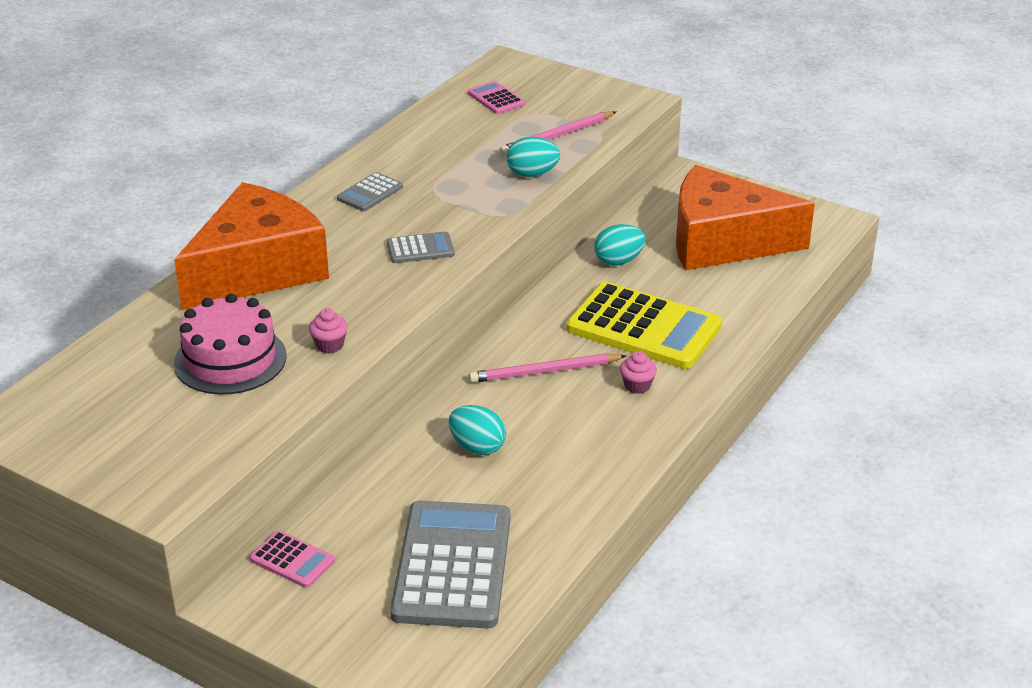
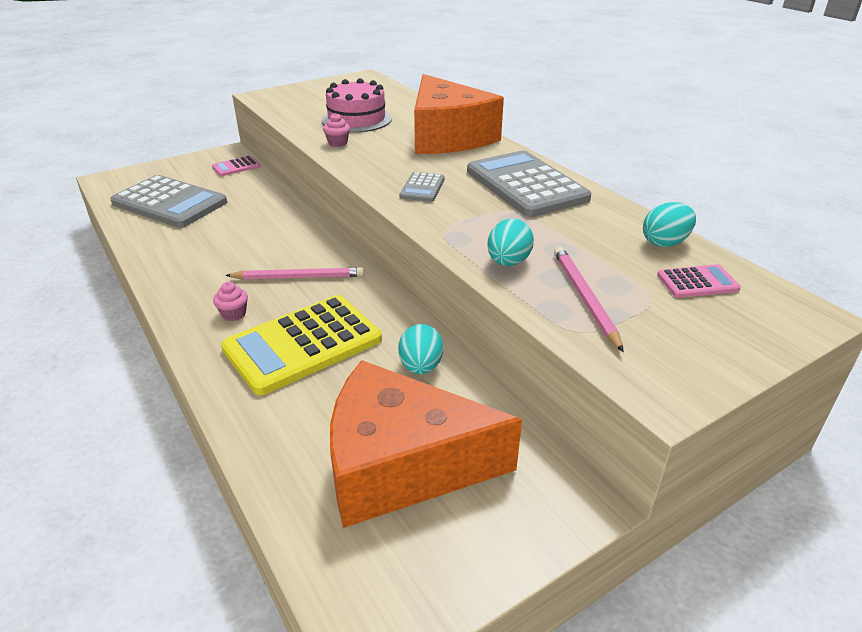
camera: 115 degrees right, 0 degrees up
grey calculator [337,172,403,211] -> grey calculator [467,150,591,217], size x2.18
turquoise egg [449,405,506,455] -> turquoise egg moved to [643,202,696,247]
pink pencil [469,354,626,383] -> pink pencil turned 75 degrees clockwise [225,267,364,280]
orange cheese [676,165,815,270] -> orange cheese turned 120 degrees counterclockwise [330,360,522,528]

